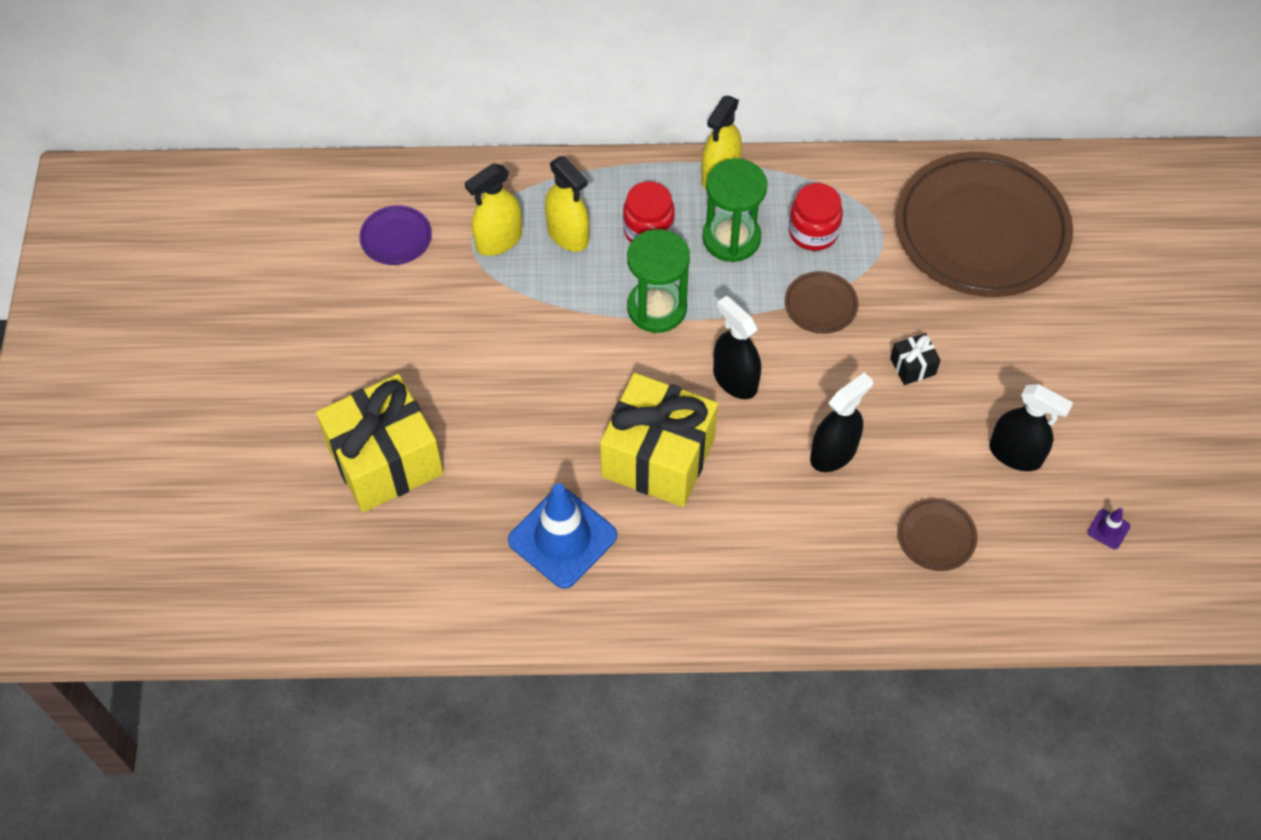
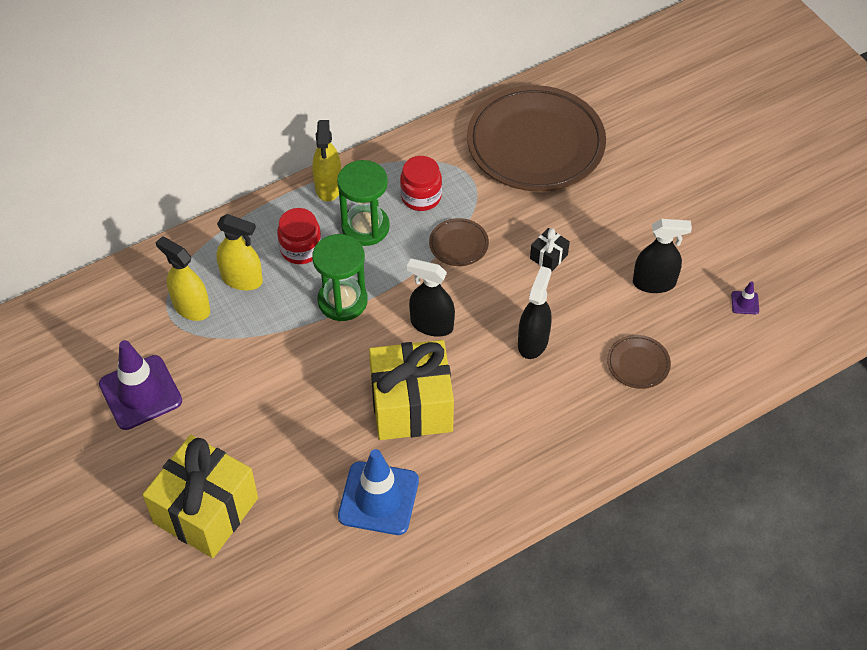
camera: 30 degrees left, 5 degrees down
purple plate [359,205,432,265] -> none
yellow spray bottle [465,164,522,256] -> yellow spray bottle turned 105 degrees clockwise [156,236,210,321]
none -> purple traffic cone [99,340,182,430]

